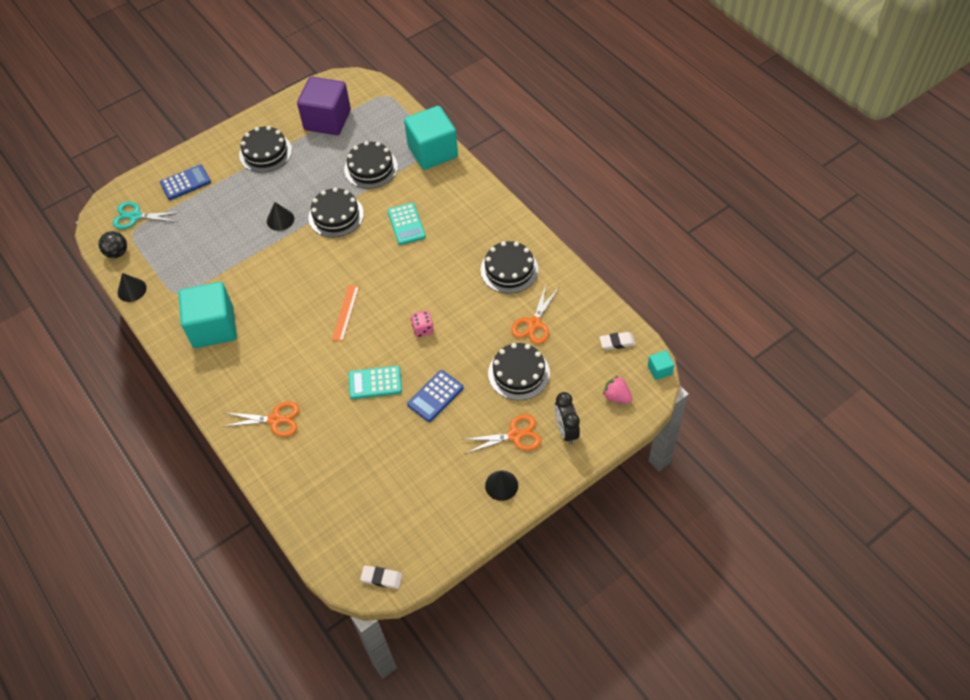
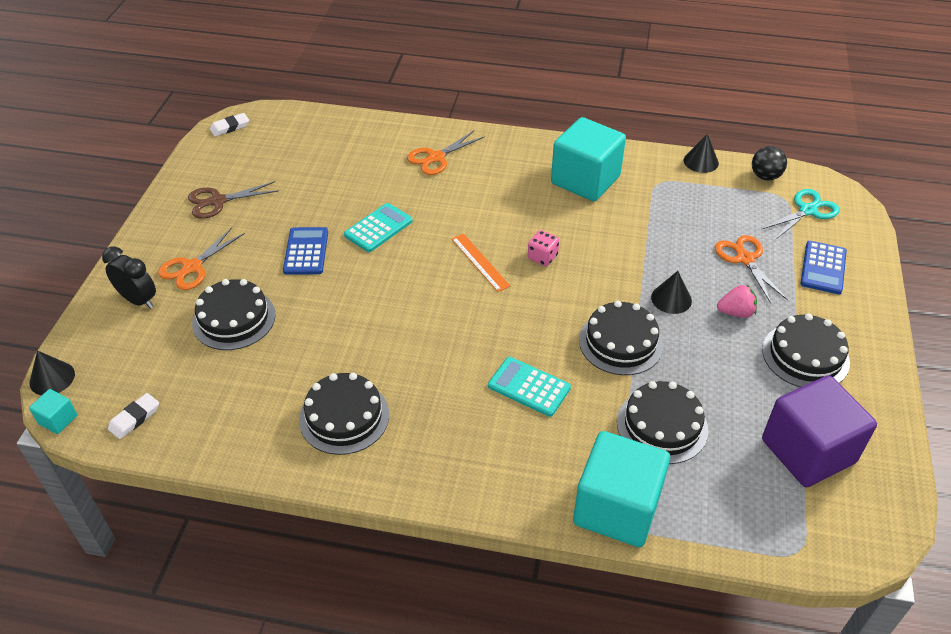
camera: 135 degrees right, 10 degrees down
pink dice [411,311,434,337] -> pink dice moved to [528,230,559,266]
black cone [485,471,518,501] -> black cone moved to [29,350,75,395]
orange scissors [511,285,558,344] -> orange scissors moved to [715,235,788,303]
pink strawberry [603,376,632,404] -> pink strawberry moved to [717,285,757,318]
none -> brown scissors [188,181,279,219]

